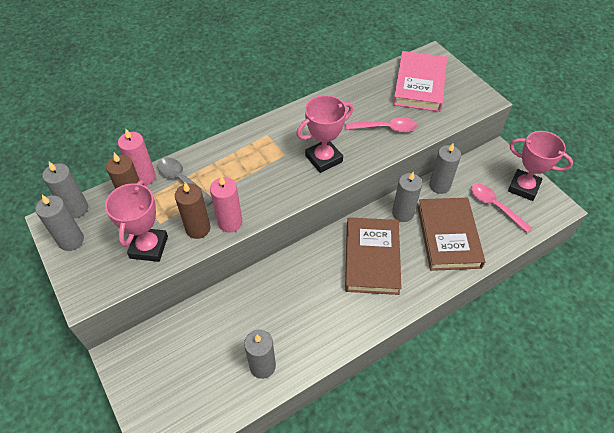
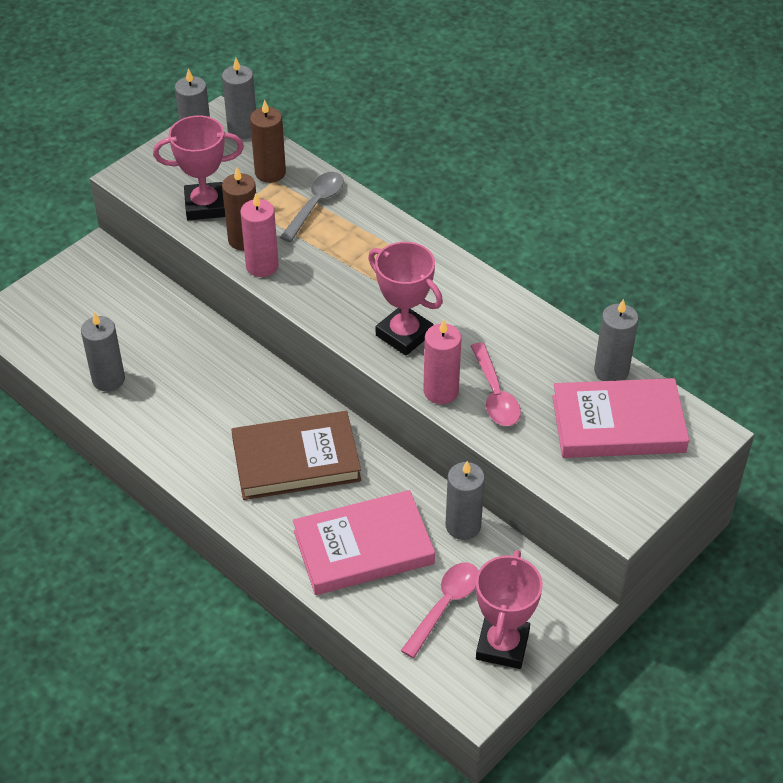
camera: 75 degrees right, 5 degrees down
pink candle [118,129,156,185] -> pink candle moved to [423,320,461,404]
grey candle [392,172,422,222] -> grey candle moved to [594,299,639,381]
brown book [417,198,485,271] -> pink book [293,490,435,595]

